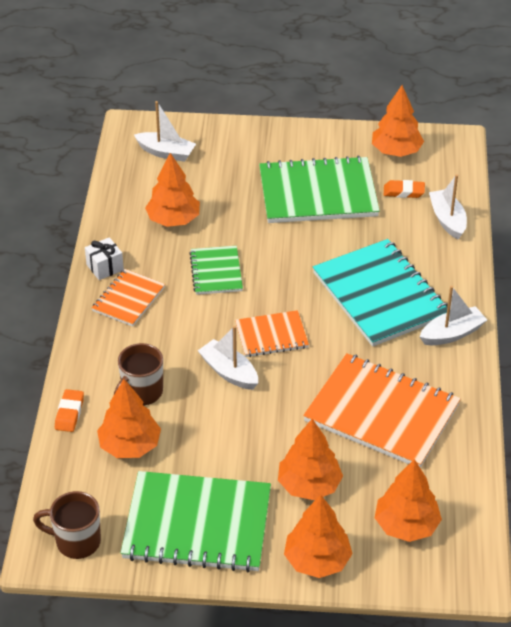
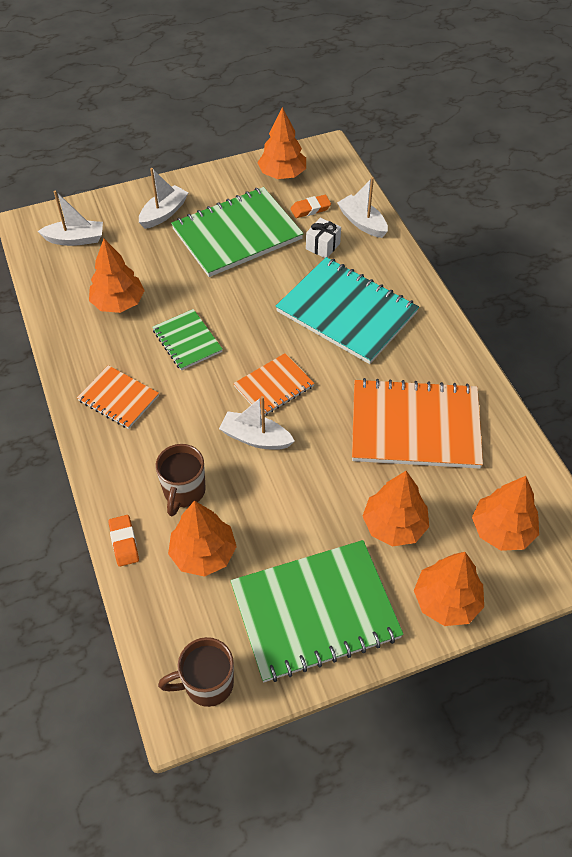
camera: 25 degrees left, 10 degrees up
white gift [85,237,124,280] -> white gift moved to [306,218,341,258]
orange notebook [92,269,165,327] -> orange notebook turned 60 degrees counterclockwise [77,365,159,429]
white boat [419,286,487,345] -> white boat moved to [139,168,188,229]

